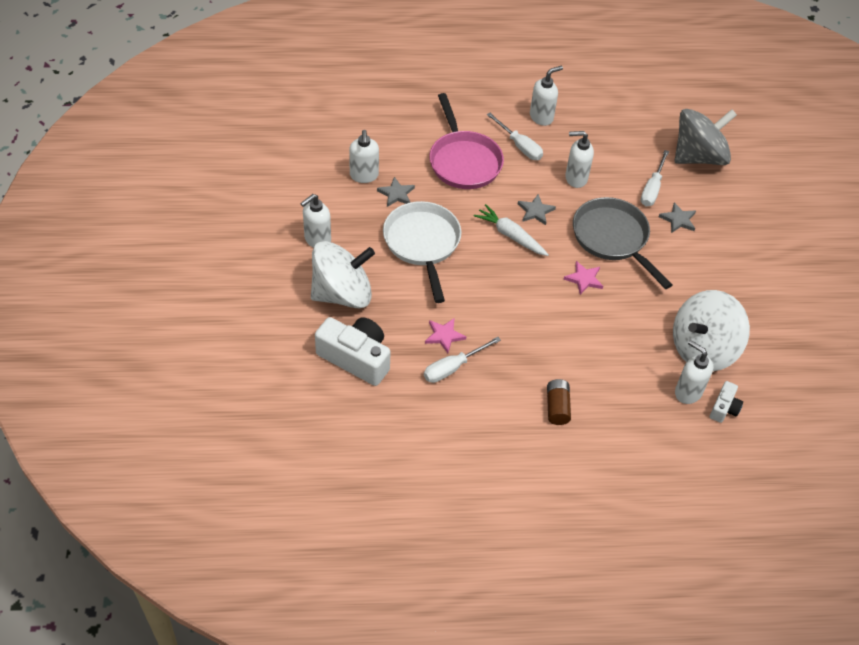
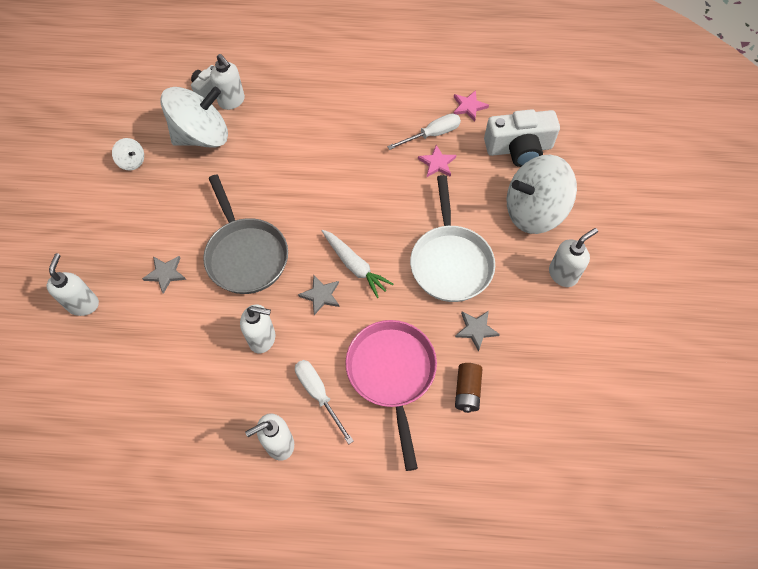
camera: 170 degrees left, 10 degrees up
white camera [315,317,391,386] -> white camera turned 45 degrees counterclockwise [484,109,560,167]
white soap dispenser [349,130,379,183] -> white soap dispenser moved to [46,253,99,316]
brown battery [547,379,571,425] -> brown battery moved to [455,363,482,413]
pink star [563,261,603,295] -> pink star moved to [453,90,489,121]
white screwdriver [641,150,669,206] -> none
grey spinning top [675,109,737,165] -> none
none -> white spinning top [112,138,144,170]

